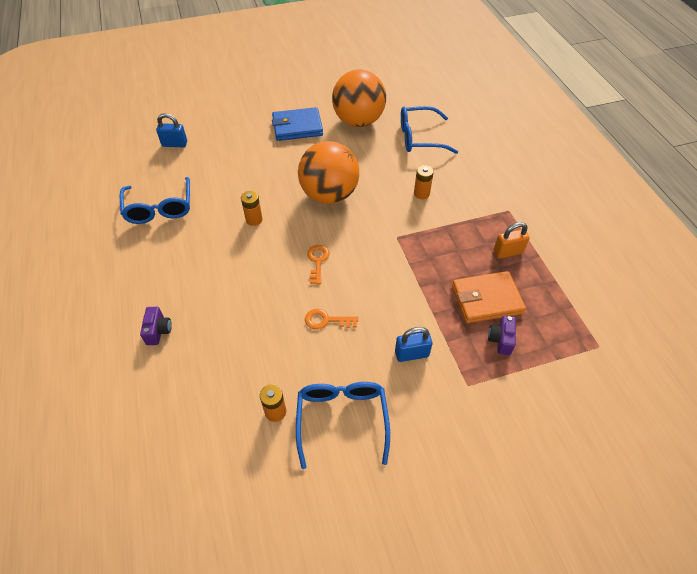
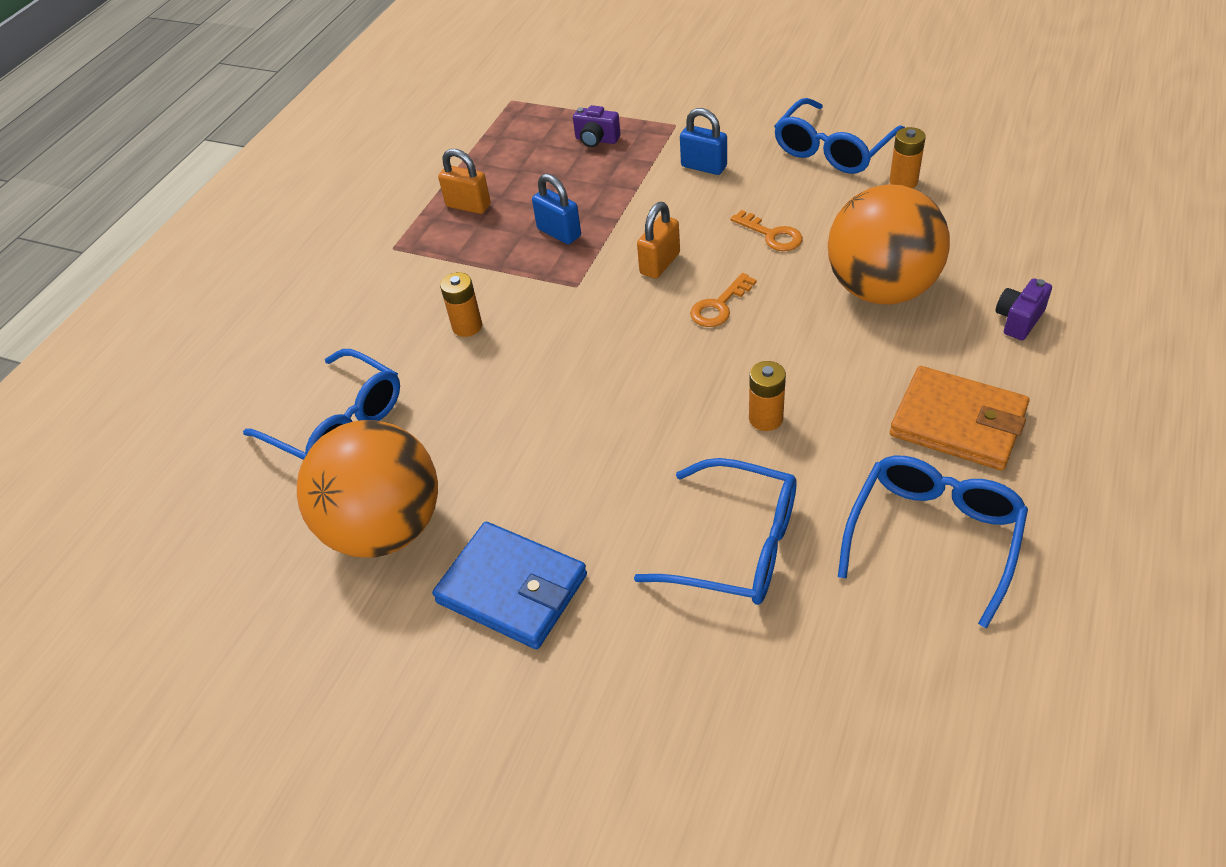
camera: 135 degrees left, 5 degrees down
blue padlock [156,113,187,147] -> blue padlock moved to [532,174,581,244]
orange ball [298,141,359,204] -> orange ball moved to [828,184,950,305]
orange wallet [452,271,526,323] -> orange wallet moved to [890,366,1029,470]
purple camera [488,316,516,355] -> purple camera turned 60 degrees clockwise [573,105,621,147]
none -> blue glasses [634,458,797,605]
none -> orange padlock [637,202,680,279]

